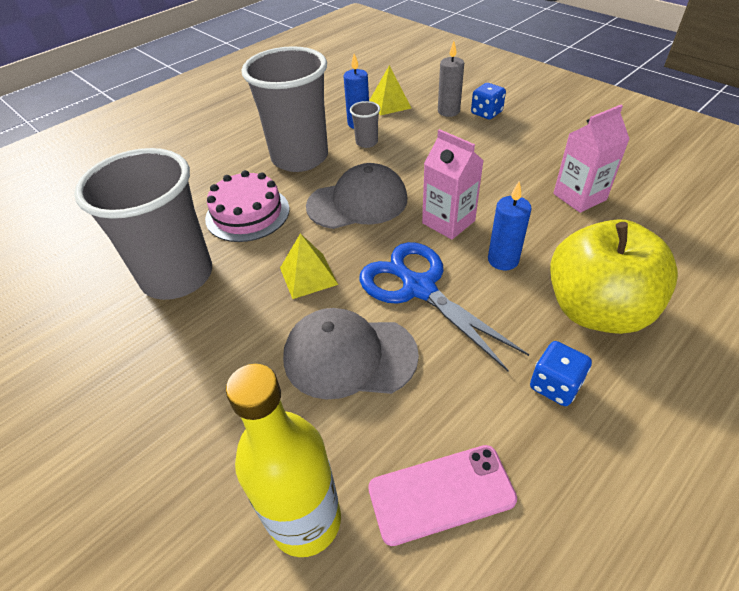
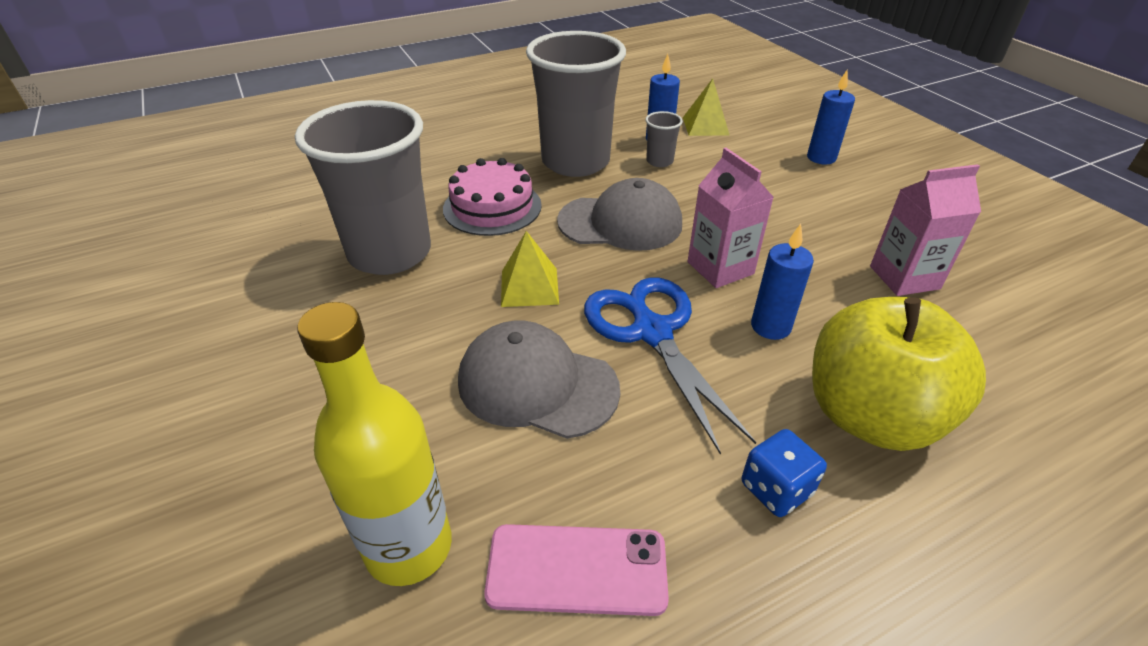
camera: 15 degrees right, 5 degrees down
grey candle [438,41,464,117] -> none
blue dice [471,83,506,119] -> blue candle [807,70,855,165]

